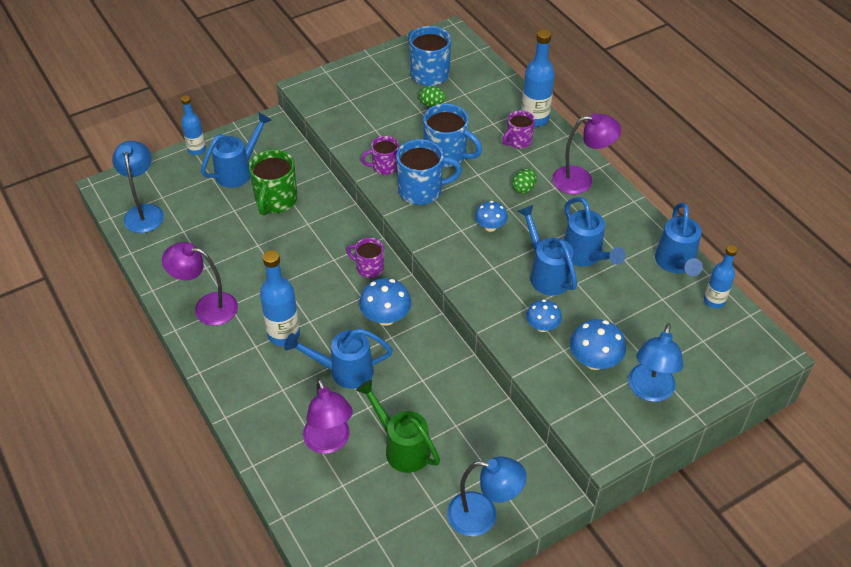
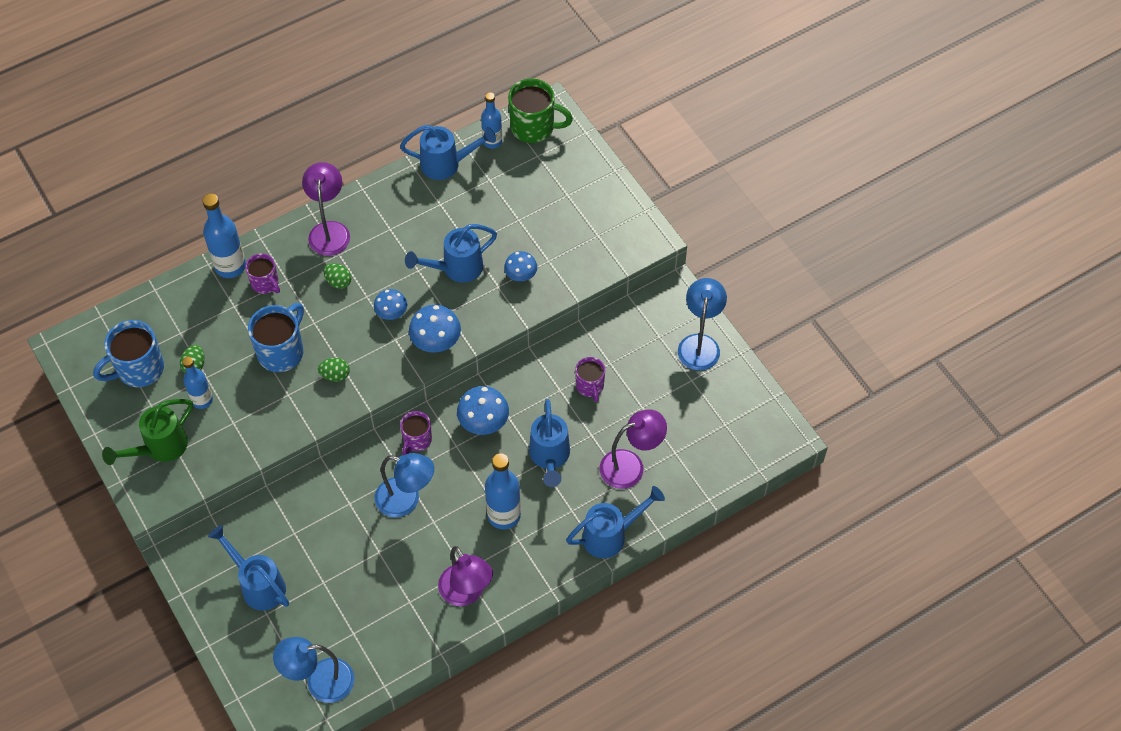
camera: 90 degrees left, 10 degrees up
purple lamp [162,242,238,326] -> purple lamp turned 45 degrees counterclockwise [438,546,493,606]
blue bottle [181,95,206,155] -> blue bottle moved to [182,357,213,409]
green mug [249,150,297,216] -> green mug moved to [508,78,573,143]
green watering can [356,380,440,473] -> green watering can moved to [102,399,193,465]
purple mug [361,136,399,175] -> purple mug moved to [575,357,605,402]
blue mug [396,139,462,205] -> green egg [318,358,350,382]
blue watering can [564,197,626,267] -> blue watering can moved to [566,486,665,558]
blue mushroom [570,319,626,370] -> blue mushroom moved to [409,305,461,353]
blue lamp [628,323,683,402] -> blue lamp moved to [375,453,434,517]

